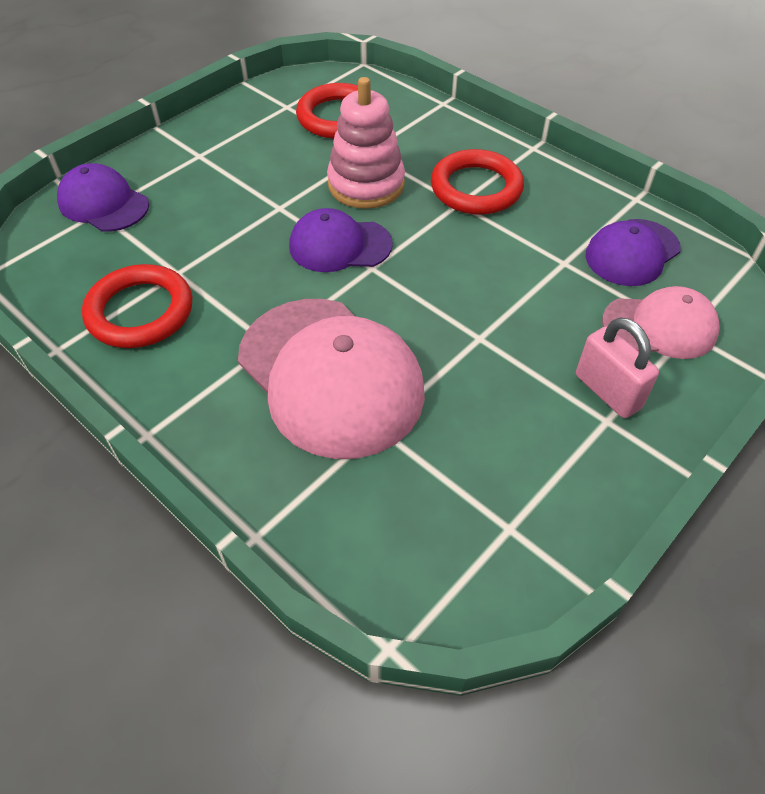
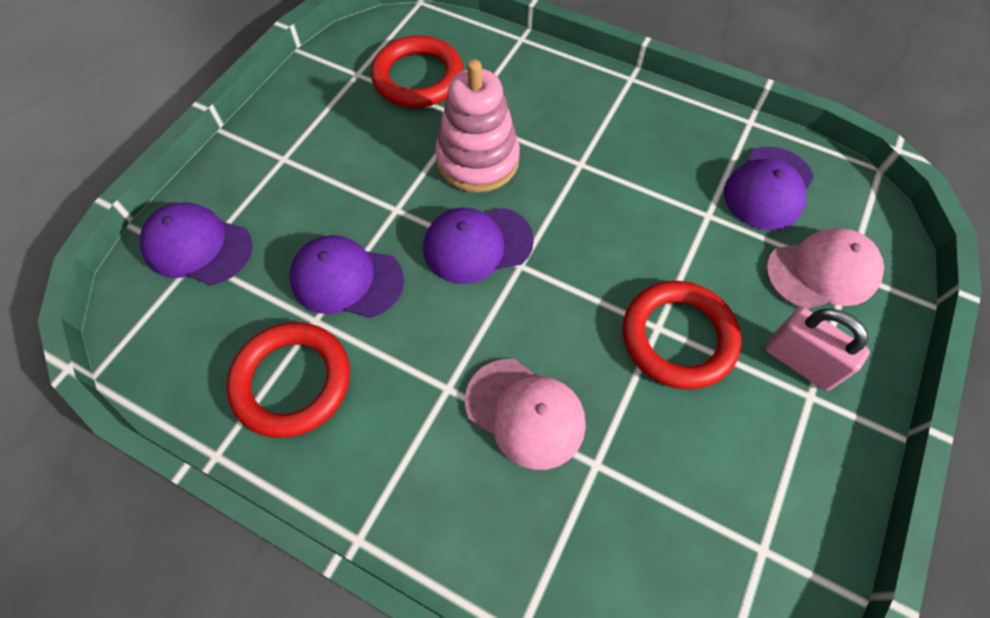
camera: 15 degrees left, 10 degrees up
pink cap [238,299,425,459] -> pink cap [465,359,586,470], size x0.57
red ring [431,149,524,215] -> red ring moved to [623,281,741,389]
none -> purple cap [290,235,404,318]

